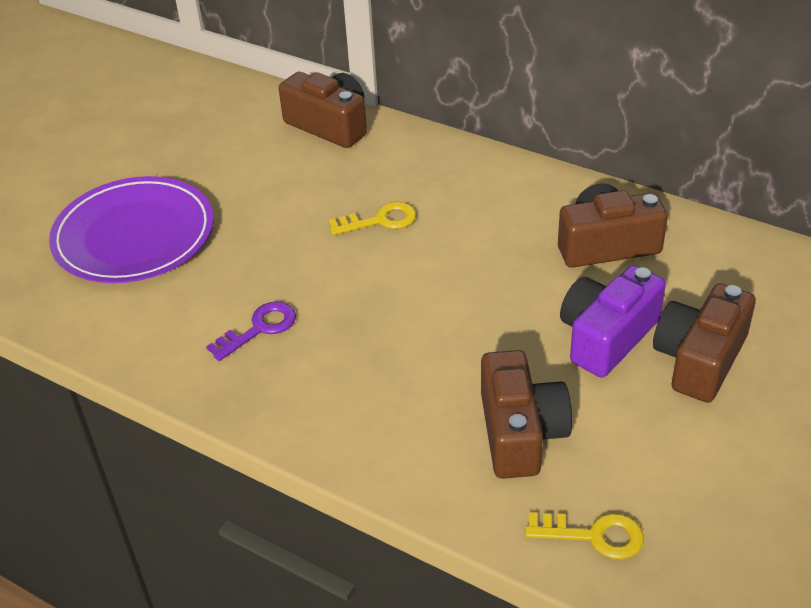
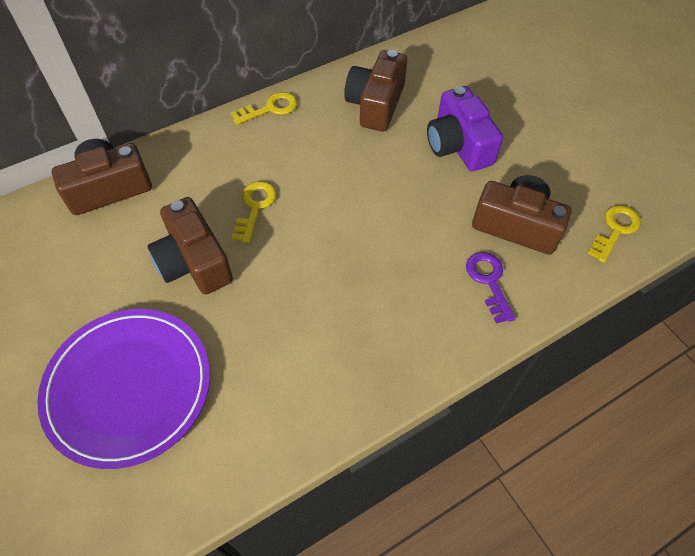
camera: 65 degrees left, 15 degrees up
purple key [206,302,296,361] -> purple key moved to [466,252,516,324]
brown camera [653,283,756,403] -> brown camera moved to [147,197,233,295]
none -> yellow key [231,92,297,125]

